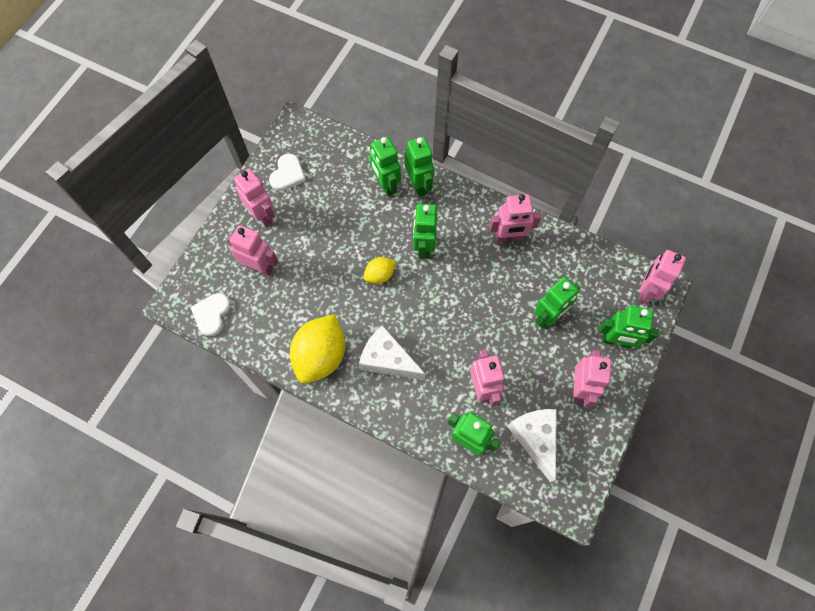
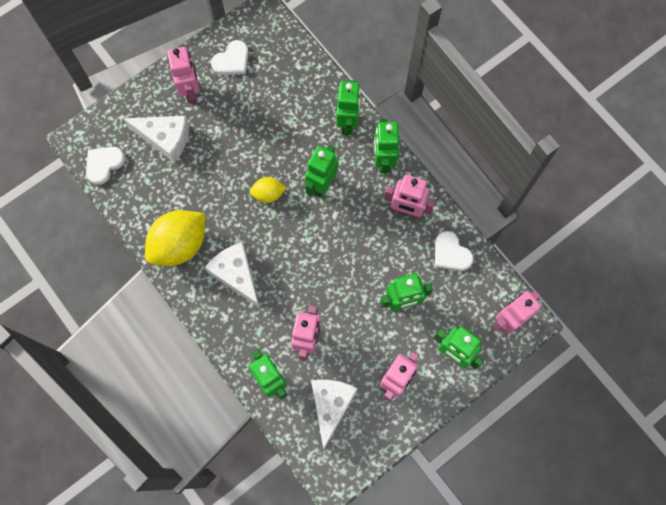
camera: 25 degrees right, 5 degrees up
pink robot [227,225,278,276] -> white cheese [123,116,189,163]
green robot [369,136,401,196] -> green robot moved to [374,119,399,173]
none -> white heart [435,231,474,271]

